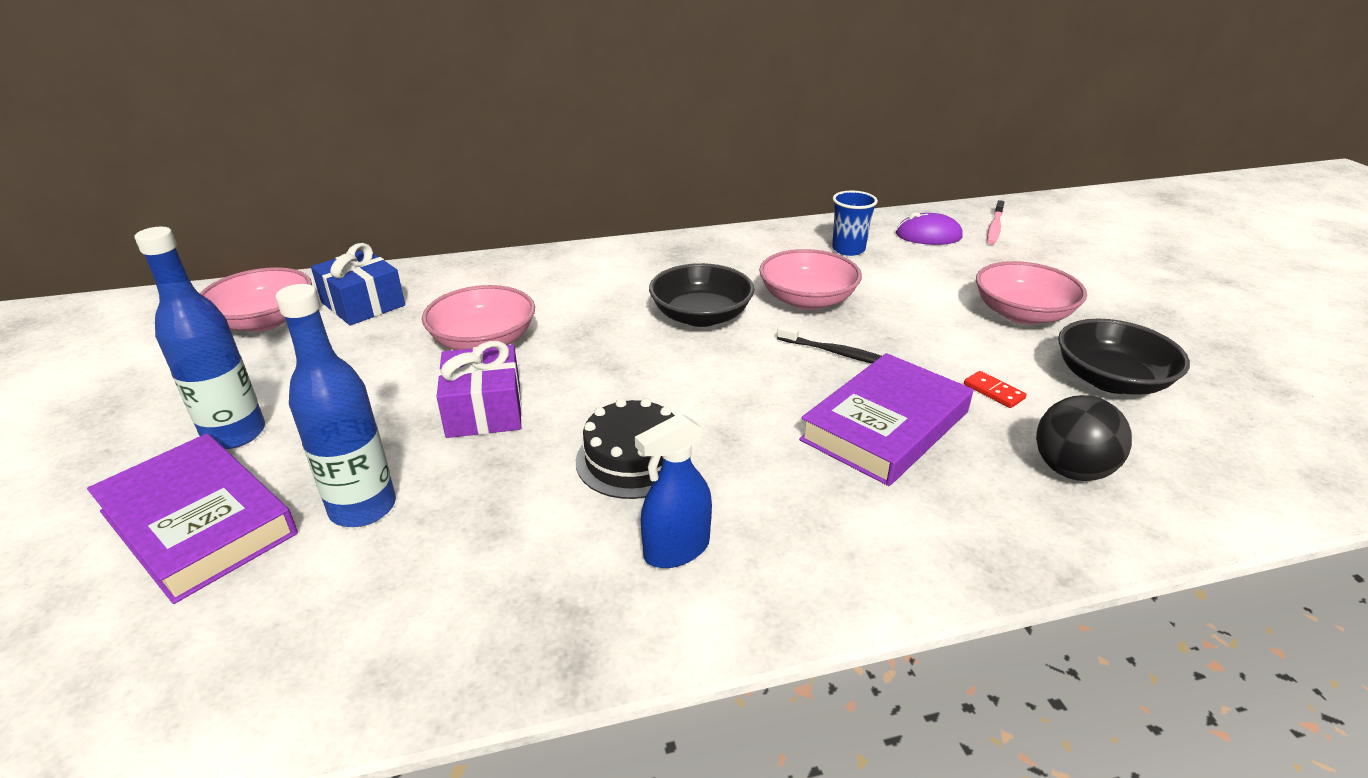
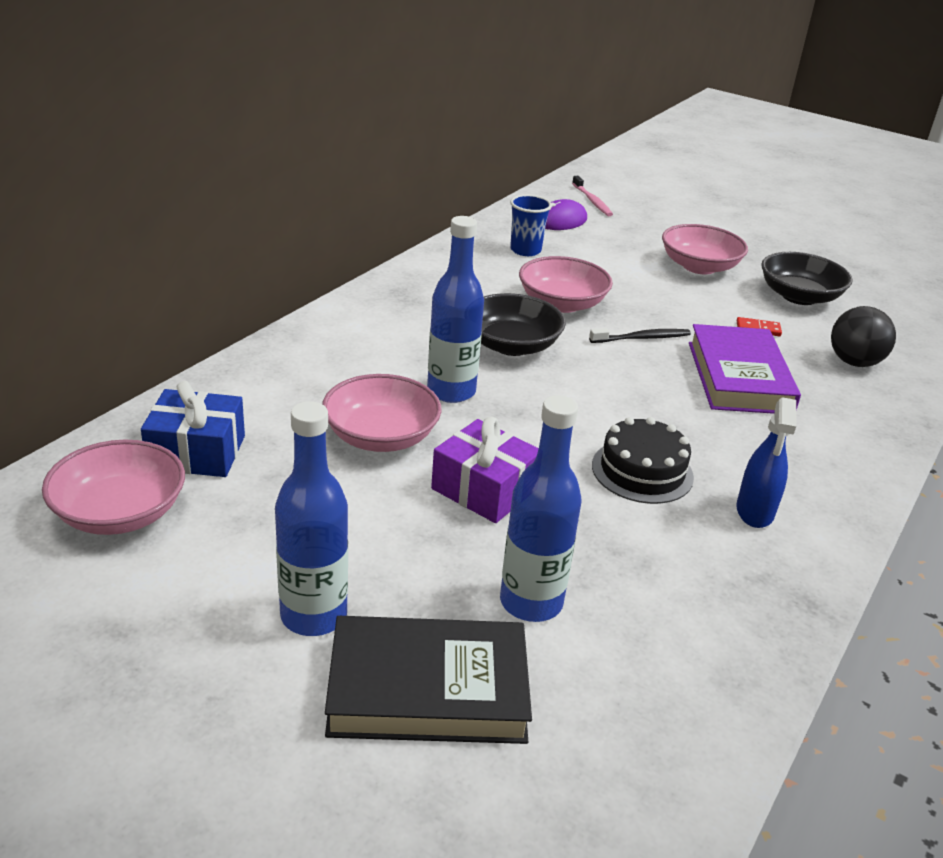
camera: 45 degrees left, 0 degrees up
purple book [87,433,298,604] -> black book [325,616,532,744]
none -> blue bottle [427,216,484,403]

